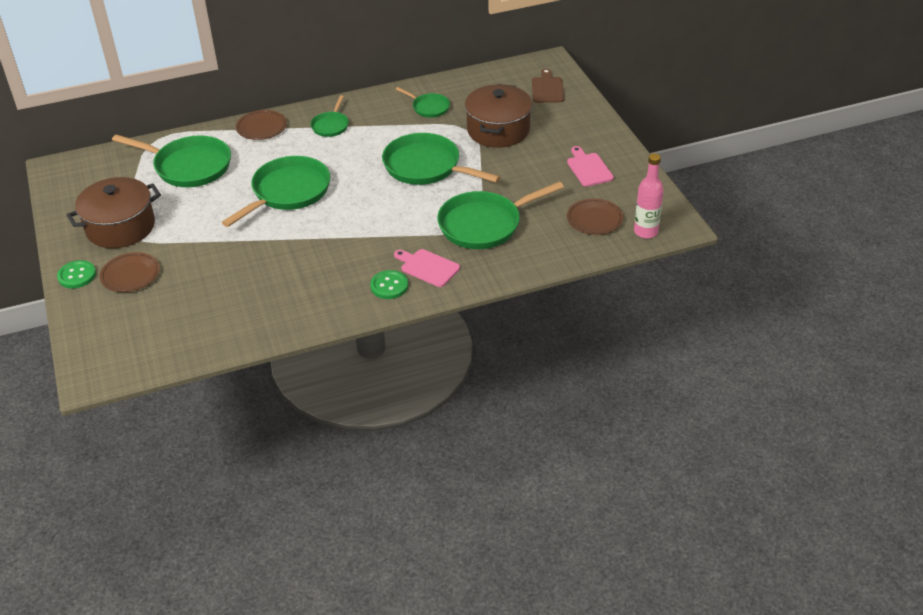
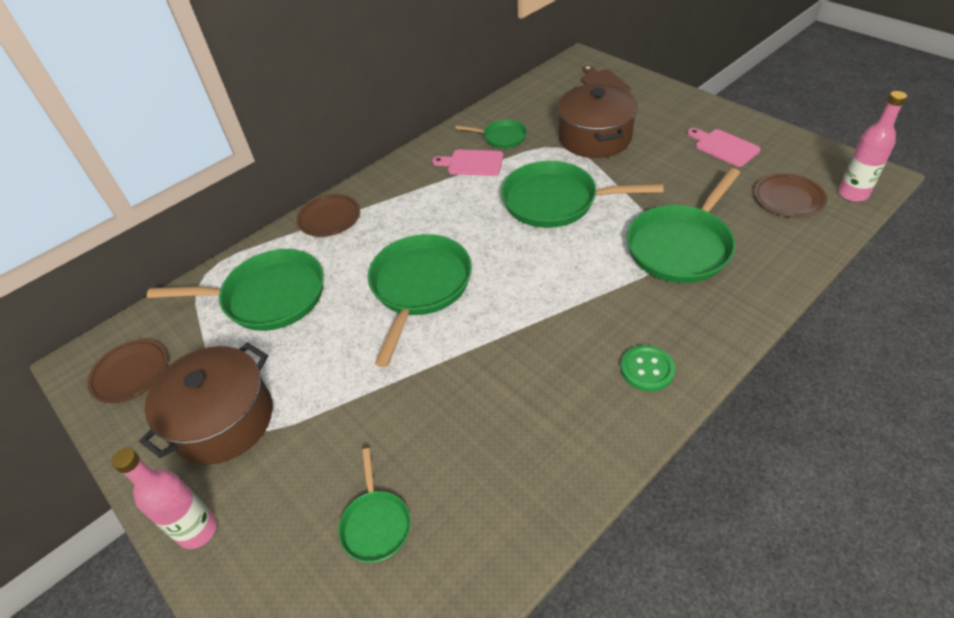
camera: 20 degrees left, 5 degrees up
green button [57,260,96,289] -> pink bottle [112,448,217,549]
brown plate [100,252,160,292] -> brown plate moved to [87,339,168,403]
green pan [310,95,349,137] -> green pan moved to [338,448,411,563]
pink cutting board [394,249,460,287] -> pink cutting board moved to [432,150,503,176]

